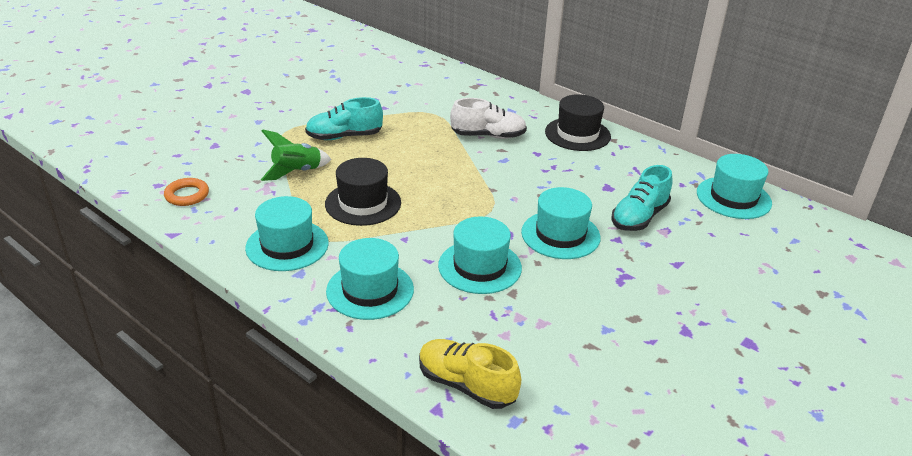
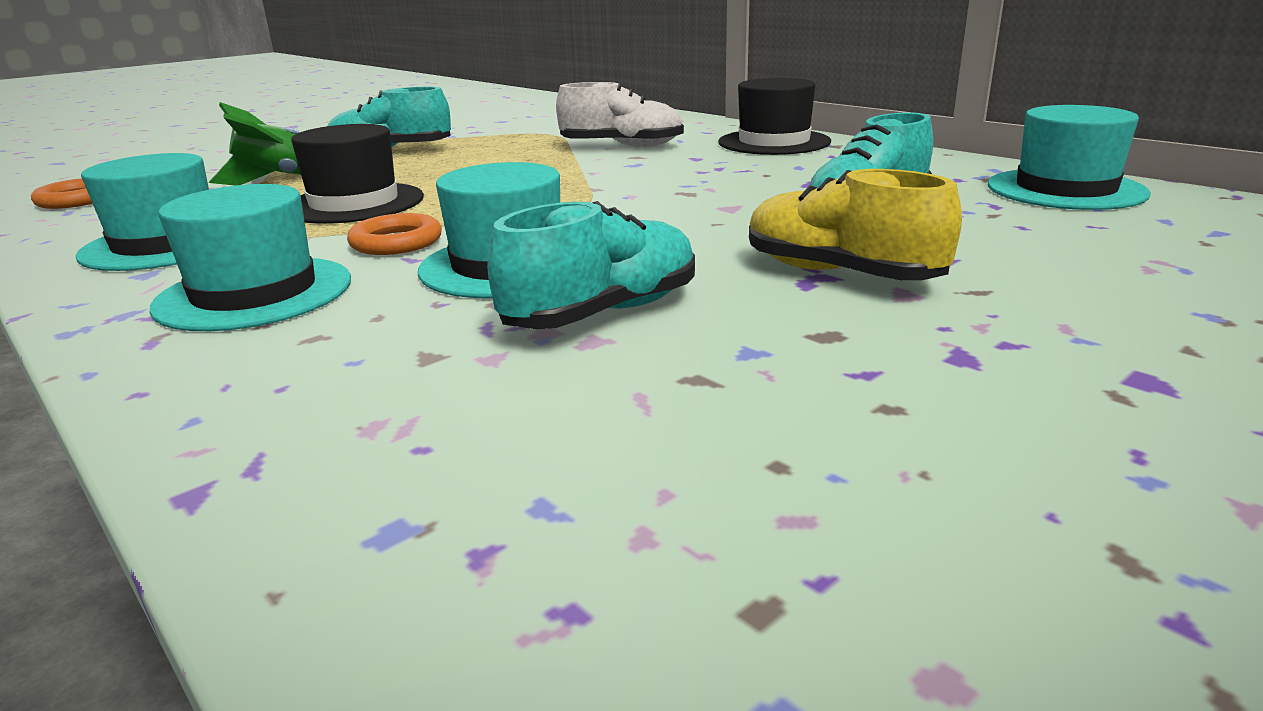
camera: 10 degrees right, 10 degrees down
yellow shoe [419,339,521,409] -> yellow shoe moved to [749,169,962,281]
turquoise hat [521,187,601,259] -> none
none -> orange ring [347,213,442,255]
none -> turquoise shoe [487,201,695,329]

